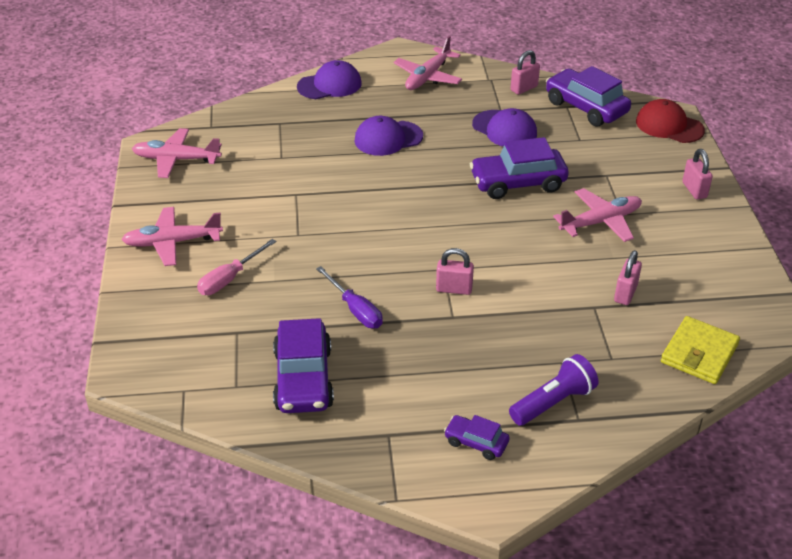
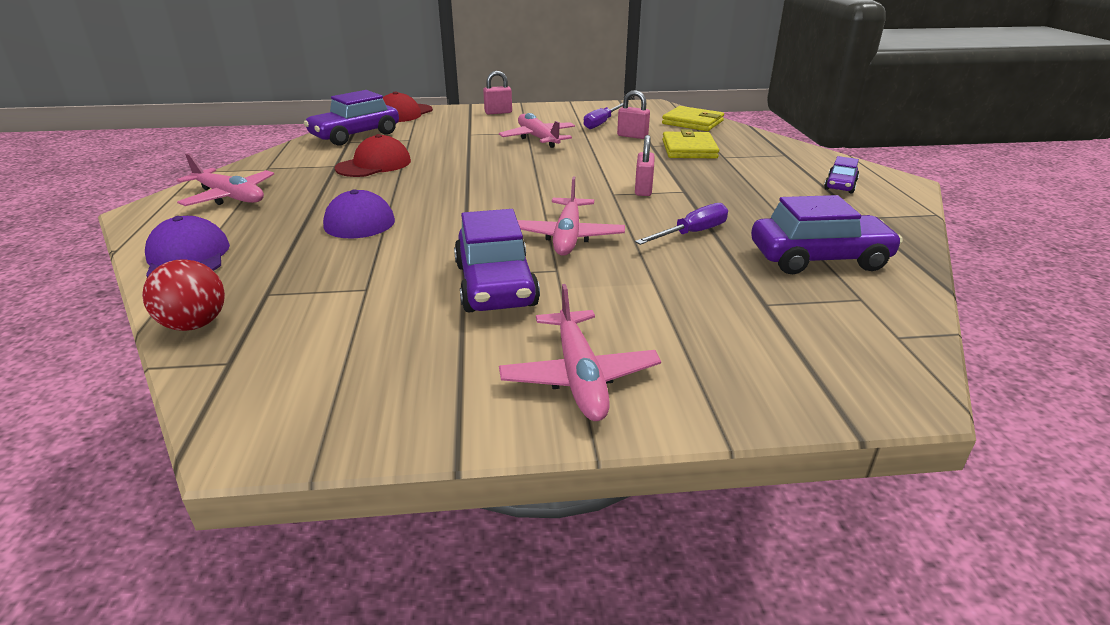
camera: 90 degrees left, 10 degrees down
pink plane [132,128,222,178] -> pink plane moved to [517,177,625,256]
pink screwdriver [197,239,276,295] -> none
purple car [470,137,569,199] -> purple car moved to [454,209,540,313]
purple cap [472,108,537,147] -> red cap [335,134,411,177]
purple flashlight [509,354,599,426] -> none
pink padlock [510,50,540,95] -> none
none -> red ball [142,259,225,331]
none -> purple screwdriver [584,103,623,129]
none -> yellow wallet [662,129,719,158]

